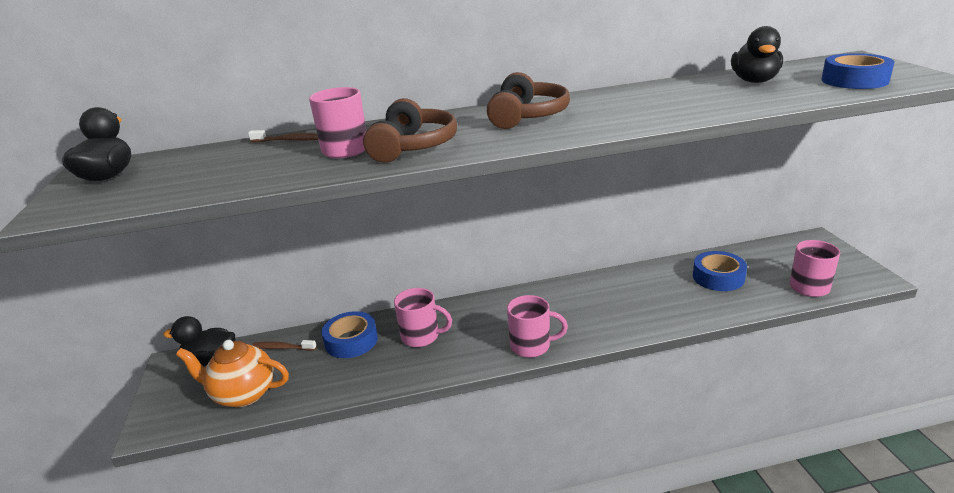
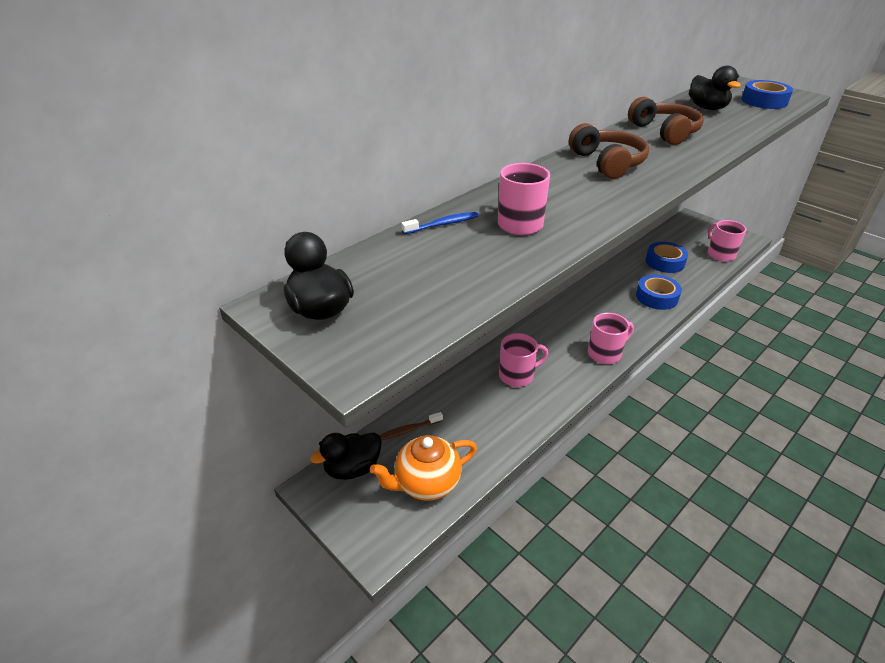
camera: 35 degrees left, 10 degrees up
brown toothbrush [248,130,318,142] -> blue toothbrush [401,212,478,234]
blue tape [321,311,378,358] -> blue tape moved to [636,275,682,310]
brown headphones [363,98,457,163] -> brown headphones moved to [628,97,704,145]

